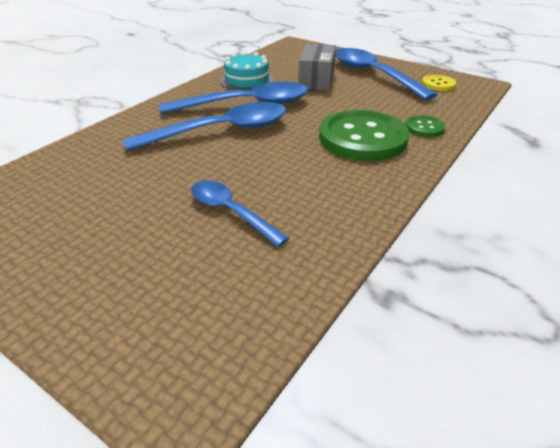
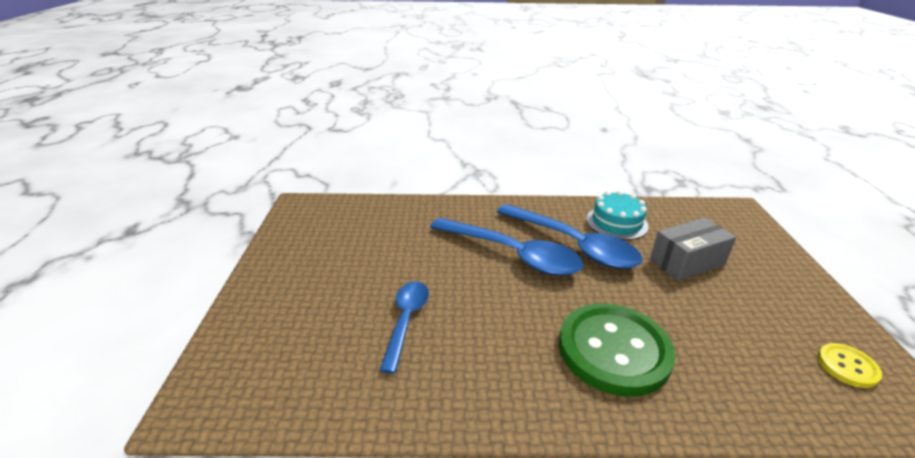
camera: 55 degrees right, 5 degrees down
blue spoon [335,48,437,100] -> none
green button [405,115,446,137] -> none

